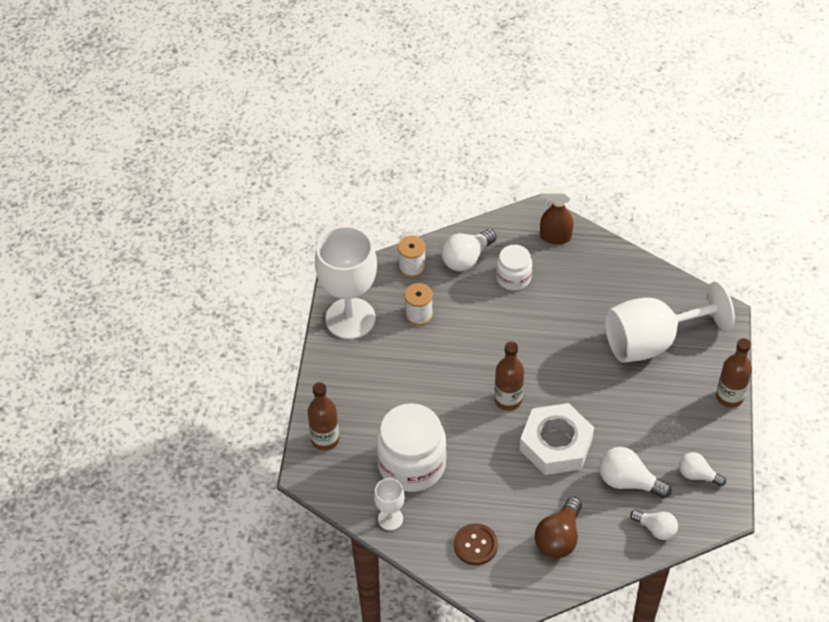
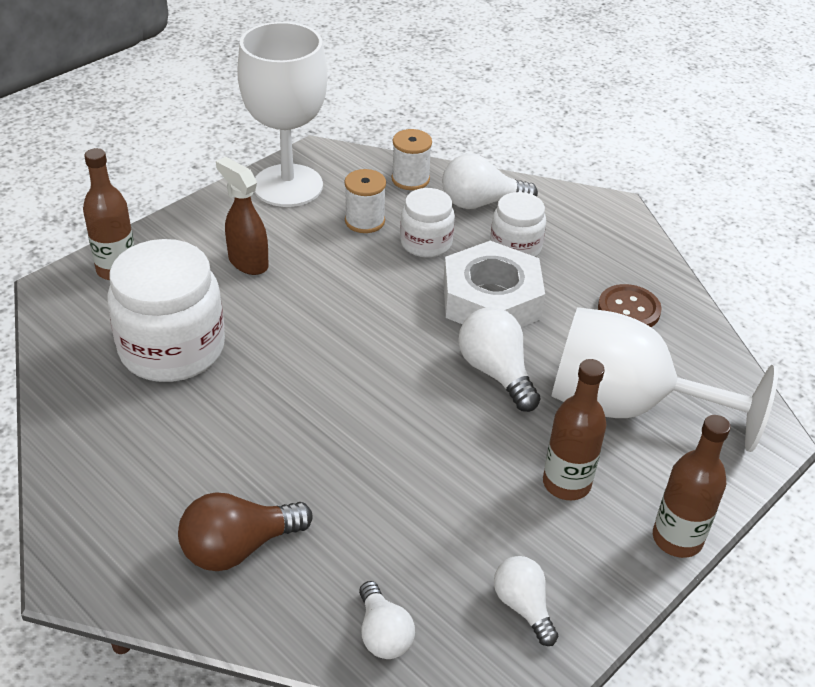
camera: 35 degrees right, 10 degrees down
white goblet [374,478,405,530] -> none
brown button [454,523,498,565] -> brown button moved to [598,284,662,327]
brown bottle [494,341,524,411] -> brown bottle moved to [543,359,607,500]
white nut [520,403,594,475] -> white nut moved to [443,241,545,327]
brown spray bottle [540,188,573,245] -> brown spray bottle moved to [216,157,269,275]
white light bulb [600,447,671,498] -> white light bulb moved to [458,307,541,412]
none -> white jar [400,188,455,258]

